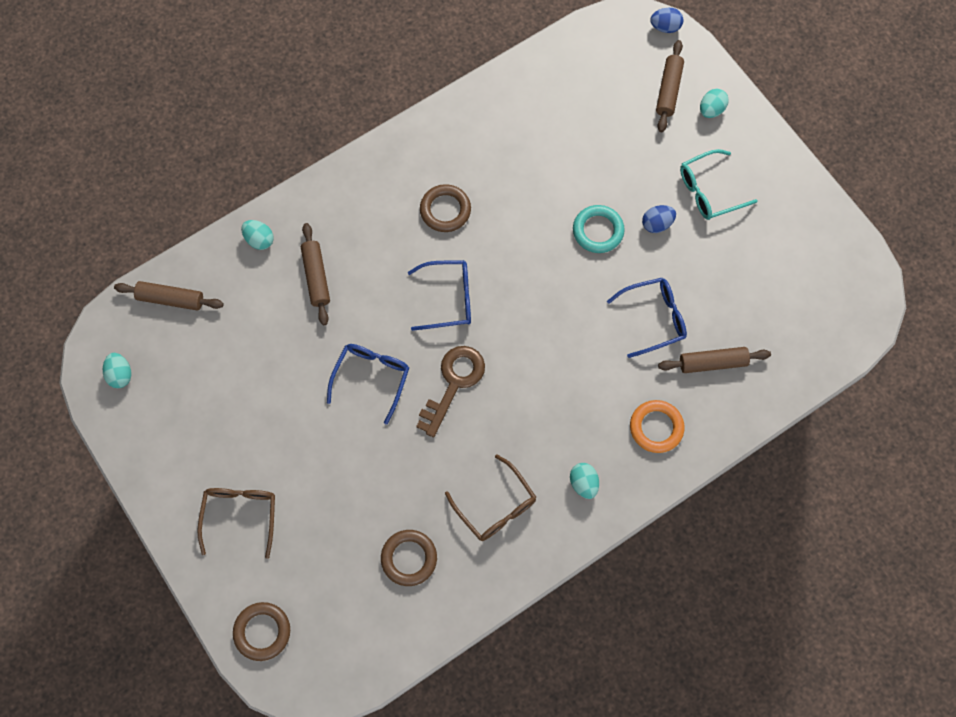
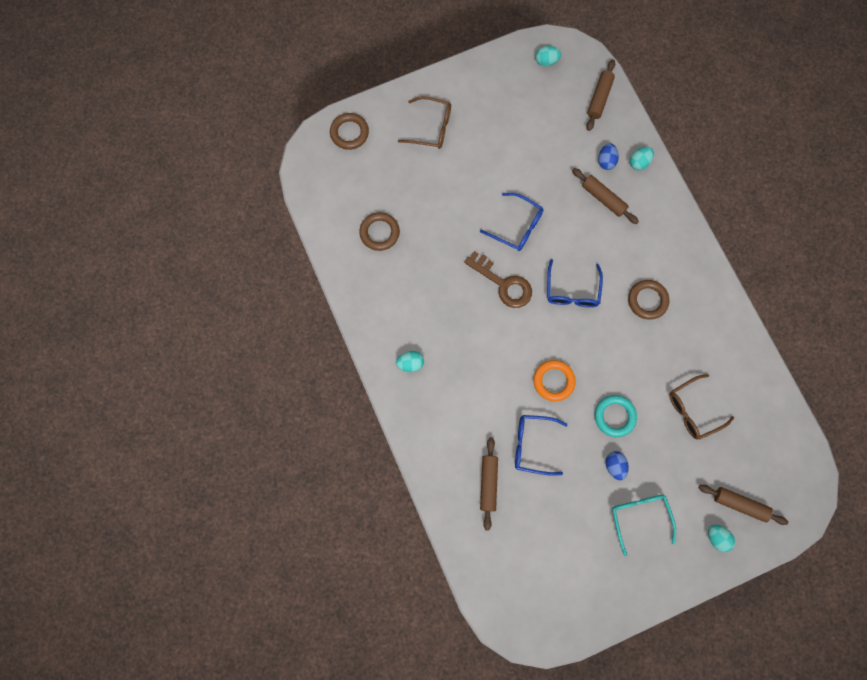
camera: 100 degrees right, 5 degrees up
brown rolling pin [301,223,330,325] -> brown rolling pin turned 45 degrees clockwise [572,168,639,224]
brown glasses [445,454,536,541] -> brown glasses moved to [669,374,734,440]
blue glasses [607,278,687,358] -> blue glasses turned 105 degrees clockwise [515,415,568,476]
orange ring [630,400,684,453] -> orange ring moved to [533,360,576,402]
blue egg [650,8,683,33] -> blue egg moved to [598,143,619,170]

